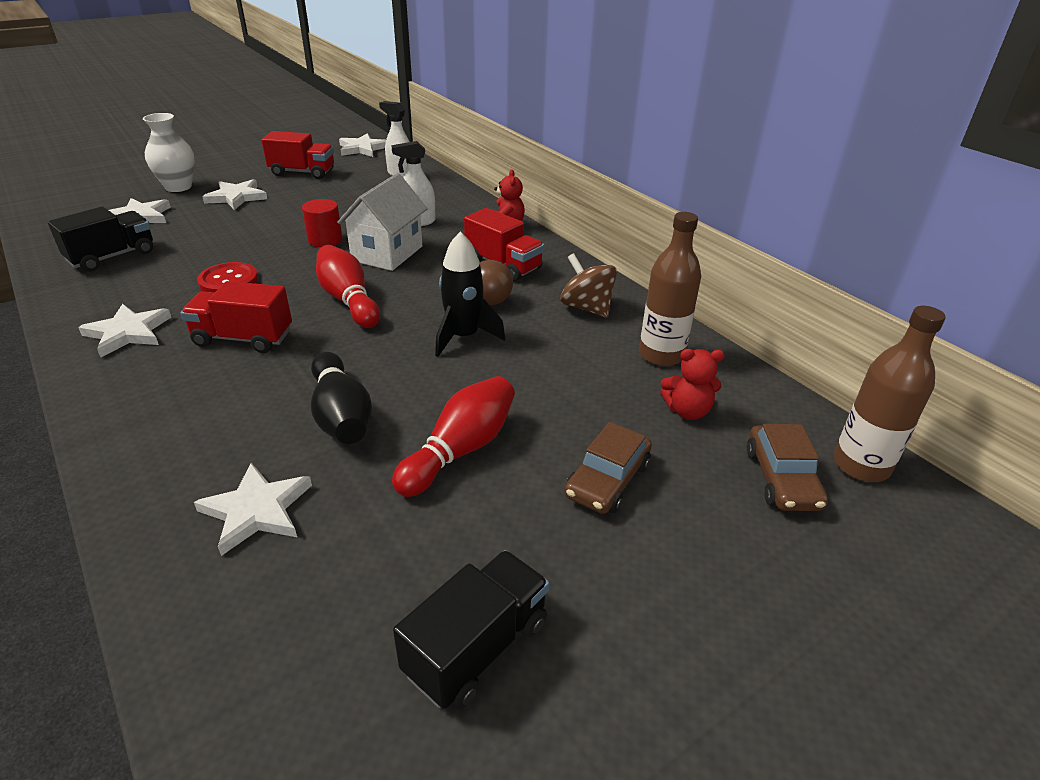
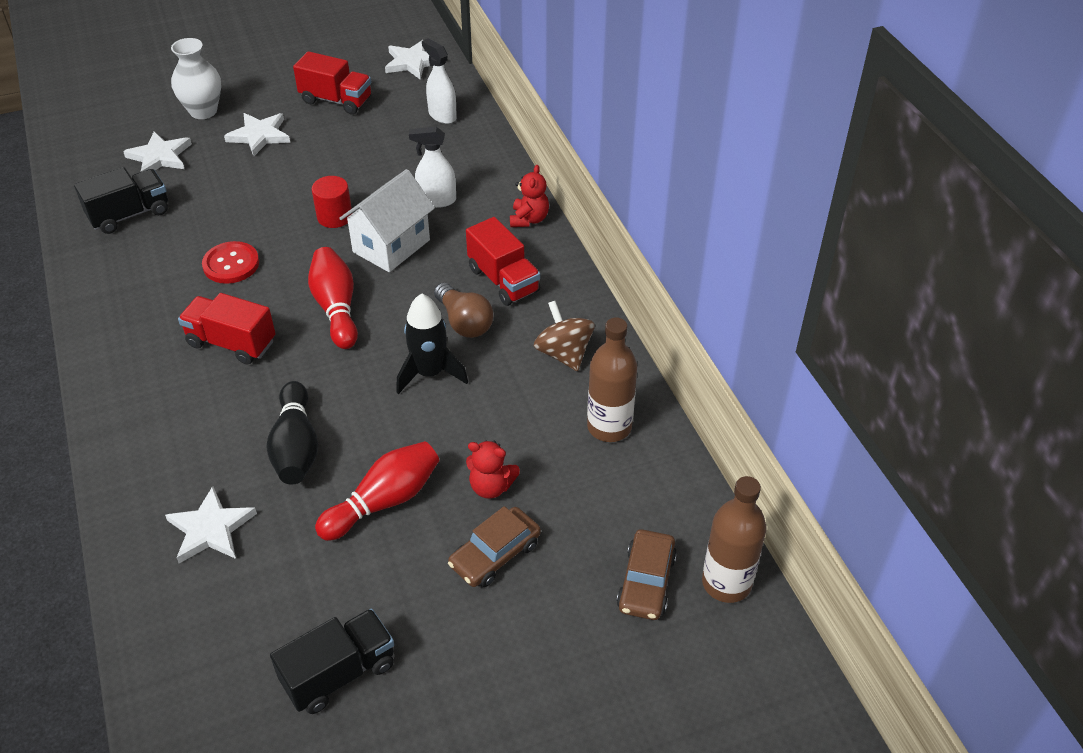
camera: 15 degrees right, 10 degrees up
white star [78,304,171,357] -> none
red teddy bear [660,349,725,420] -> red teddy bear moved to [466,441,520,499]

